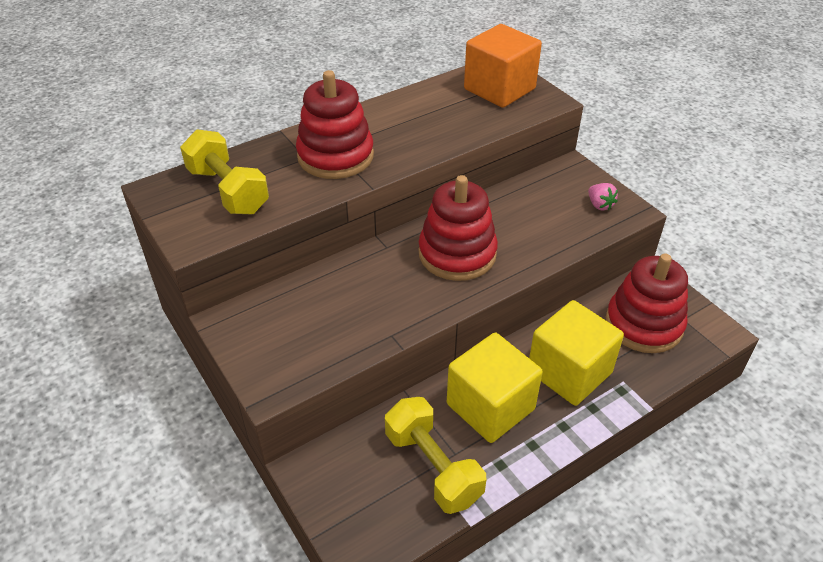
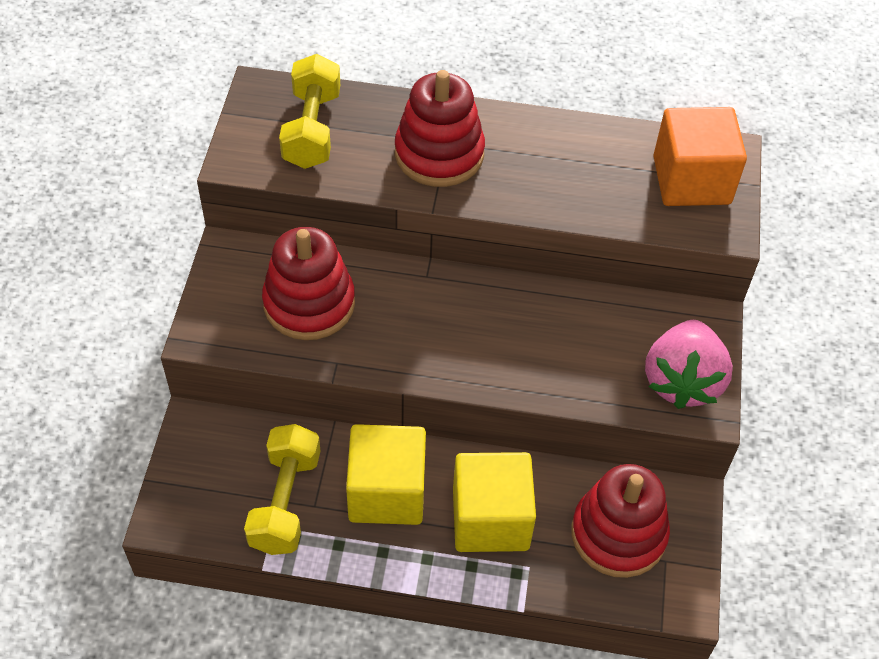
camera: 40 degrees right, 10 degrees up
red stacking toy [419,175,498,281] -> red stacking toy moved to [262,227,355,340]
pink strawberry [588,183,618,211] -> pink strawberry [645,320,733,409], size x2.33

